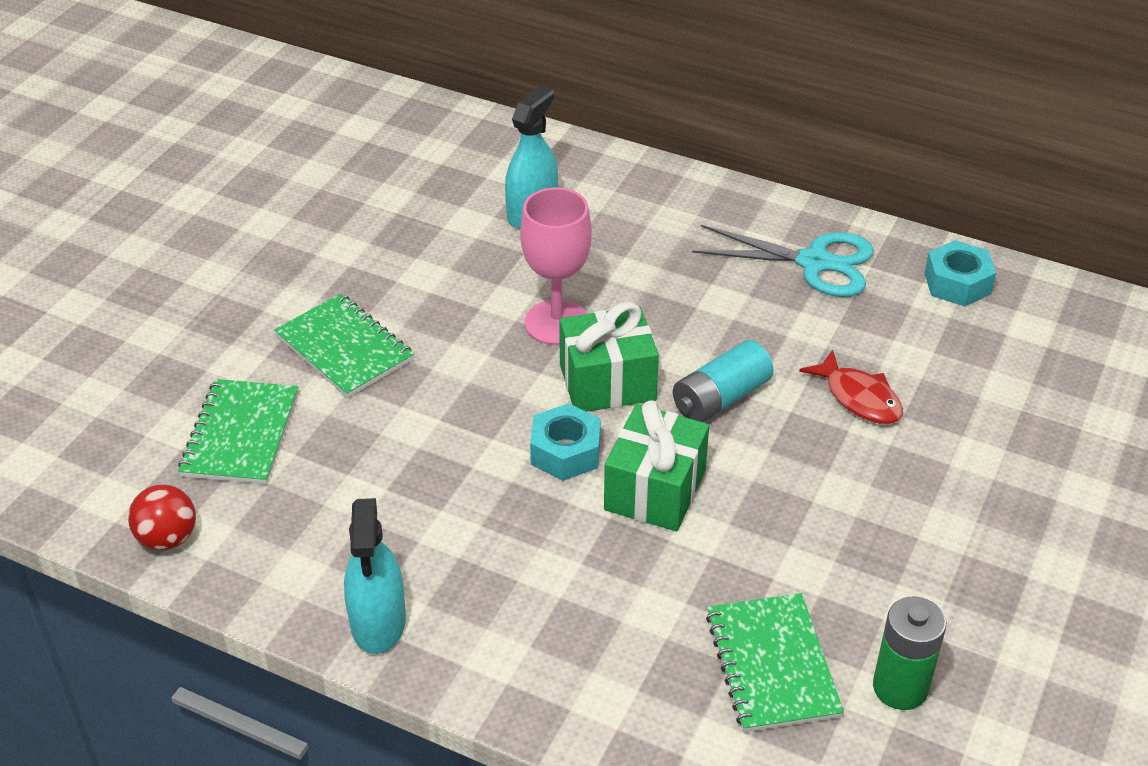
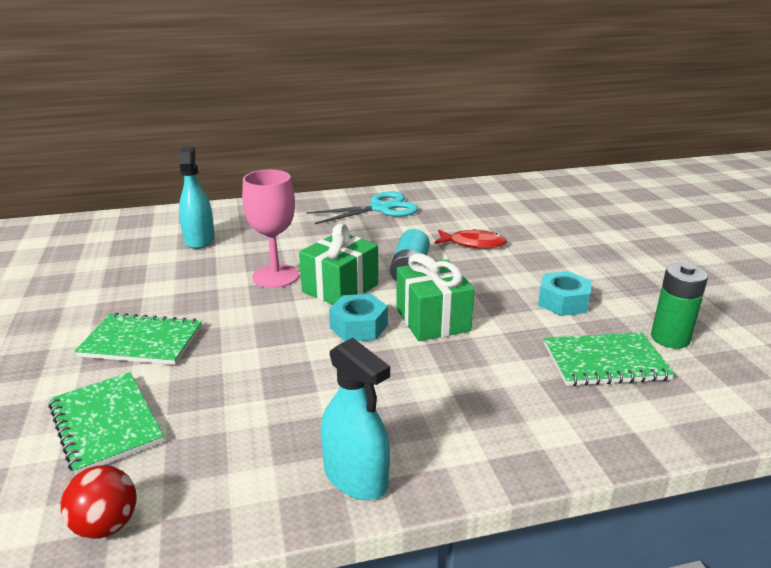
camera: 40 degrees left, 15 degrees down
green notebook [706,593,844,732] -> green notebook turned 45 degrees counterclockwise [544,333,675,386]
turquoise nut [925,240,996,306] -> turquoise nut moved to [538,271,592,316]

